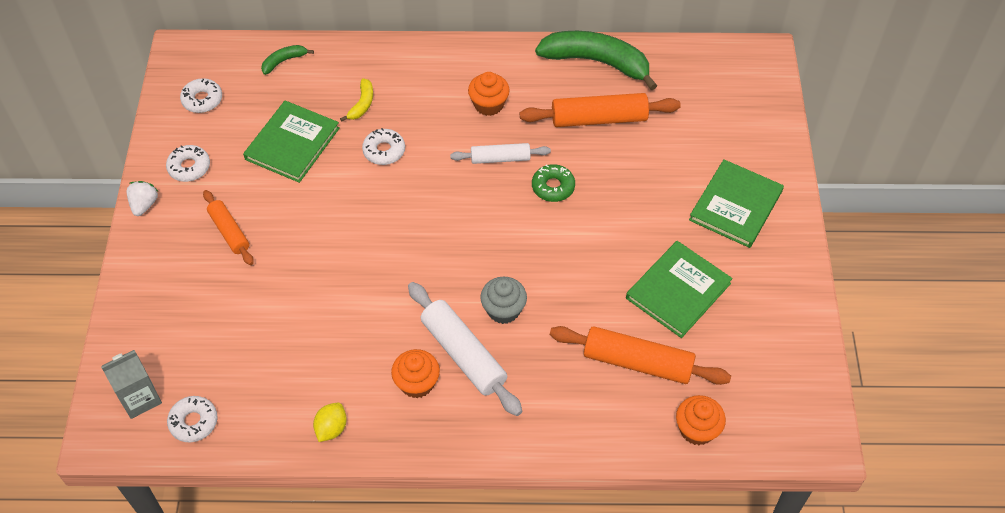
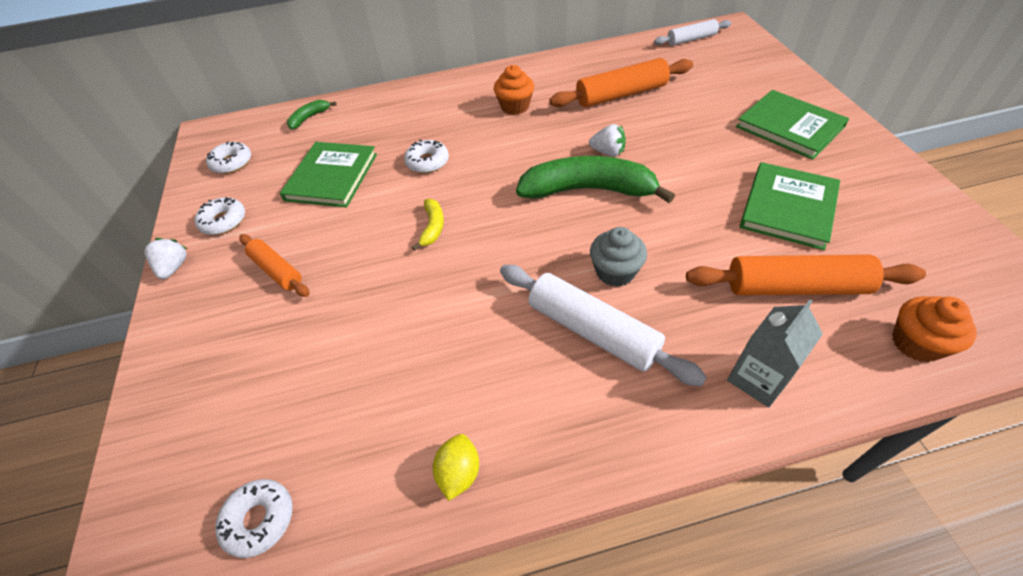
camera: 10 degrees left, 5 degrees down
grey carton [101,350,162,419] -> grey carton moved to [727,299,823,407]
yellow banana [340,78,373,122] -> yellow banana moved to [412,199,444,251]
orange cupcake [391,349,440,398] -> none
white rolling pin [450,143,551,164] -> white rolling pin moved to [654,19,731,46]
green donut [532,164,575,202] -> white strawberry [589,124,626,157]
green banana [535,31,657,90] -> green banana moved to [516,156,675,203]
green book [689,159,784,248] -> green book turned 60 degrees counterclockwise [736,90,849,160]

